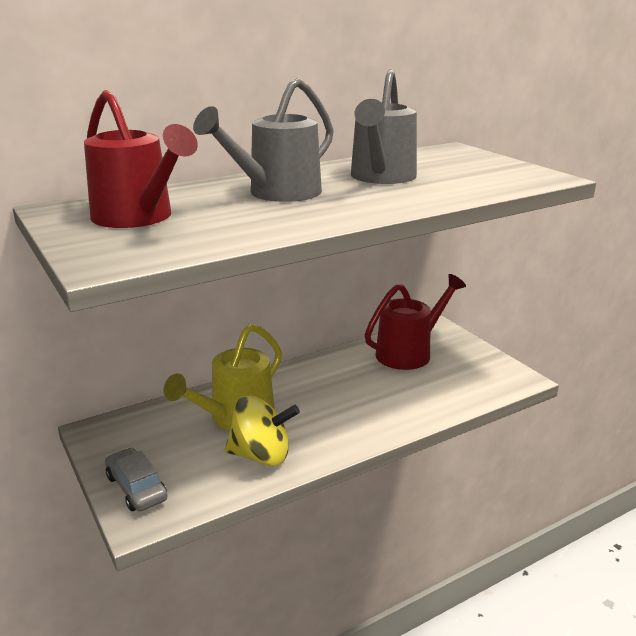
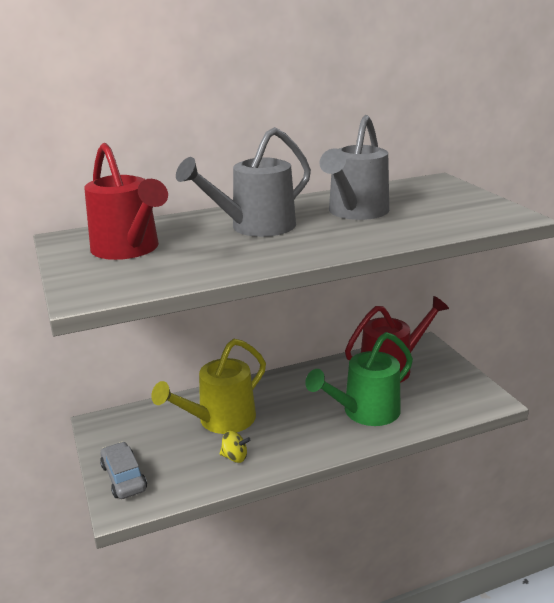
camera: 10 degrees right, 0 degrees up
yellow spinning top [225,395,300,466] -> yellow spinning top [220,431,250,463], size x0.49
none -> green watering can [305,332,413,426]

